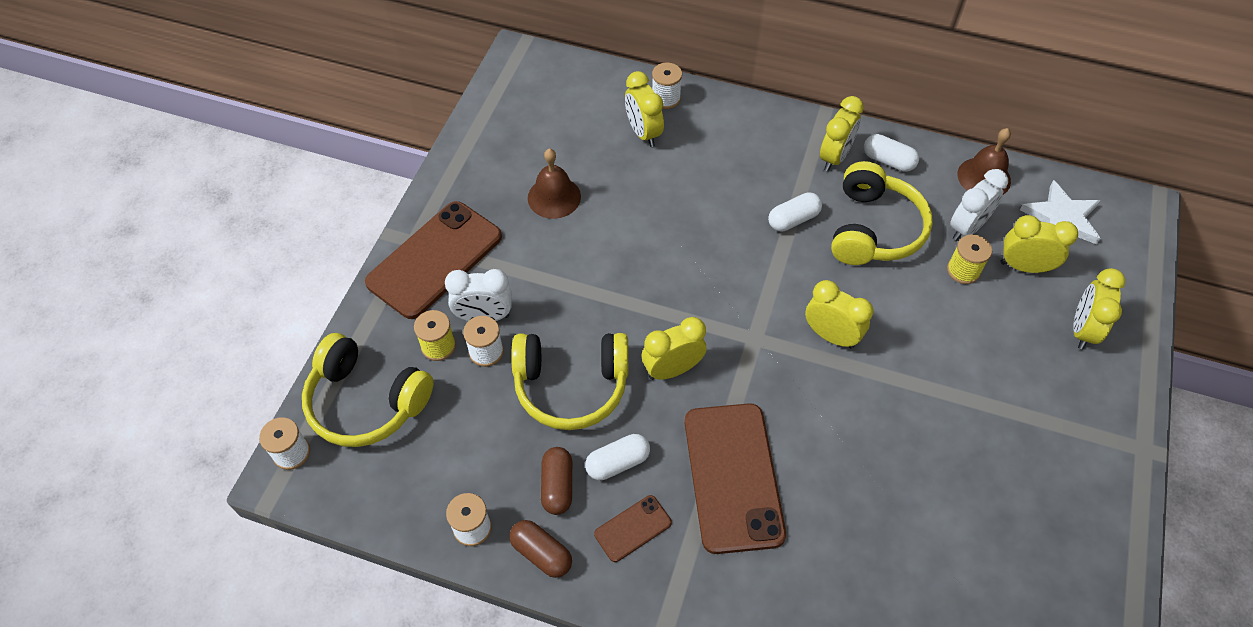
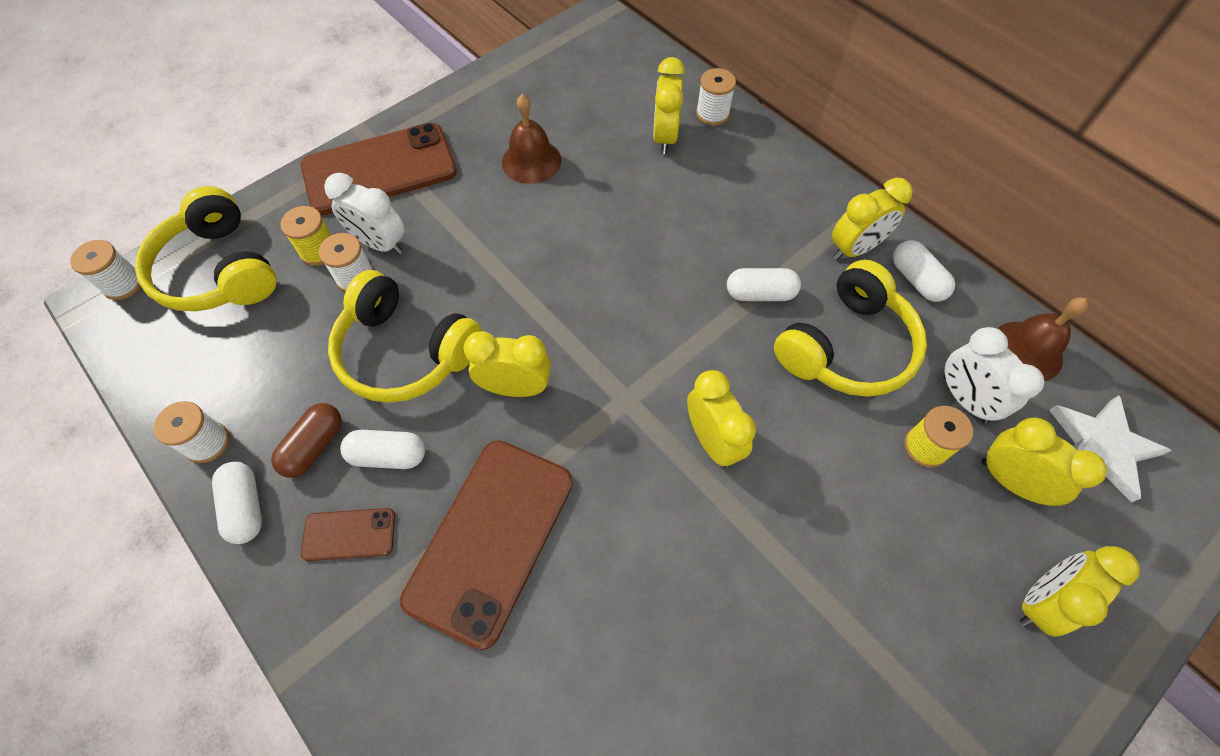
camera: 30 degrees right, 5 degrees up
brown capsule [509,520,572,578] -> white capsule [212,462,262,544]
white clock [950,169,1008,241] -> white clock turned 75 degrees clockwise [944,327,1045,424]

